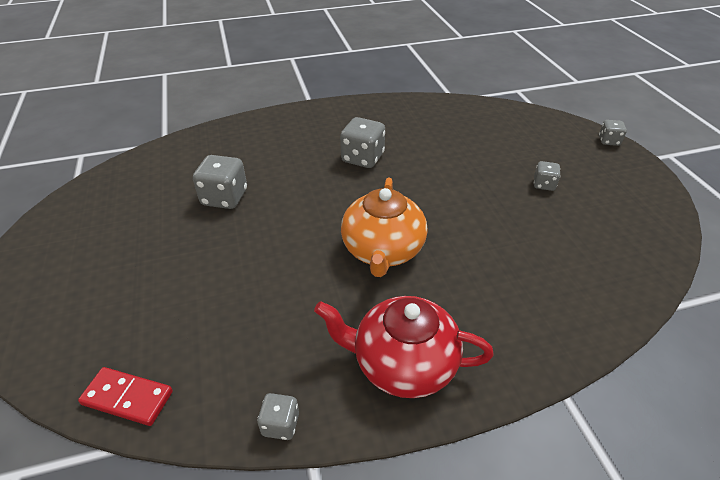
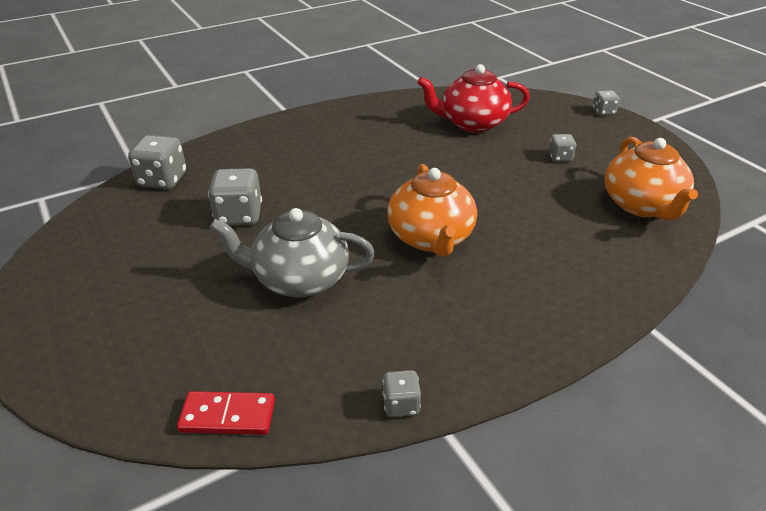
camera: 15 degrees left, 5 degrees down
red teapot [314,296,494,398] -> red teapot moved to [417,64,530,133]
grey dice [340,117,385,168] -> grey dice moved to [128,135,186,189]
none -> grey teapot [210,208,375,297]
none -> orange teapot [604,137,698,220]

